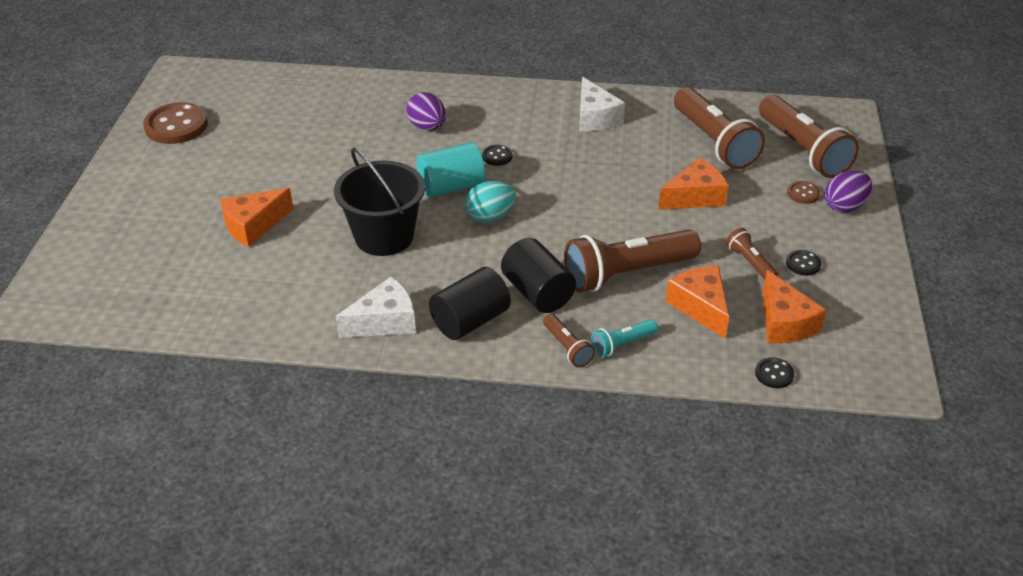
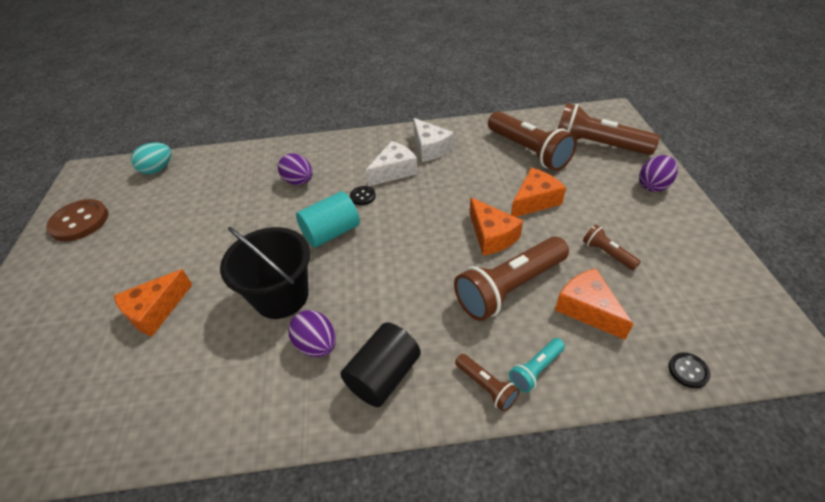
camera: 10 degrees left, 5 degrees up
white cheese [336,277,416,338] -> white cheese moved to [365,141,418,186]
turquoise egg [465,181,516,223] -> turquoise egg moved to [131,143,171,174]
black cylinder [501,238,576,313] -> none
brown flashlight [759,95,859,178] -> brown flashlight turned 150 degrees clockwise [558,103,660,155]
orange cheese [763,270,826,344] -> orange cheese moved to [470,197,523,256]
black button [786,250,822,276] -> none
brown button [787,181,820,204] -> none
none -> purple egg [288,310,336,357]

